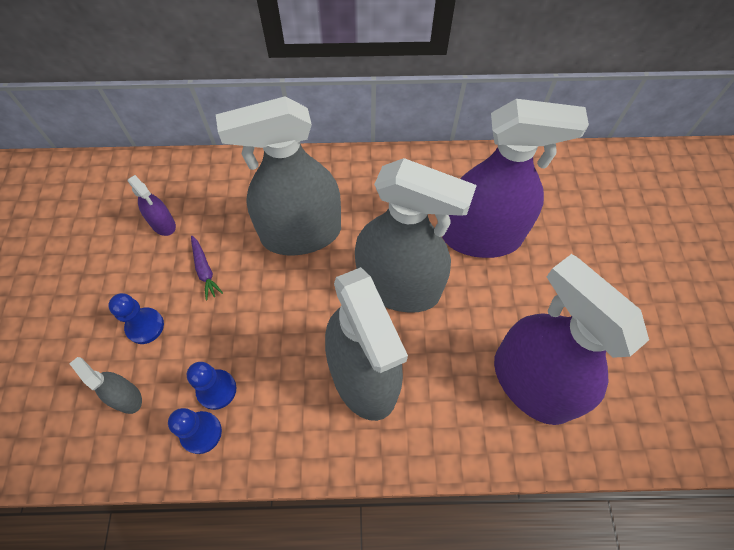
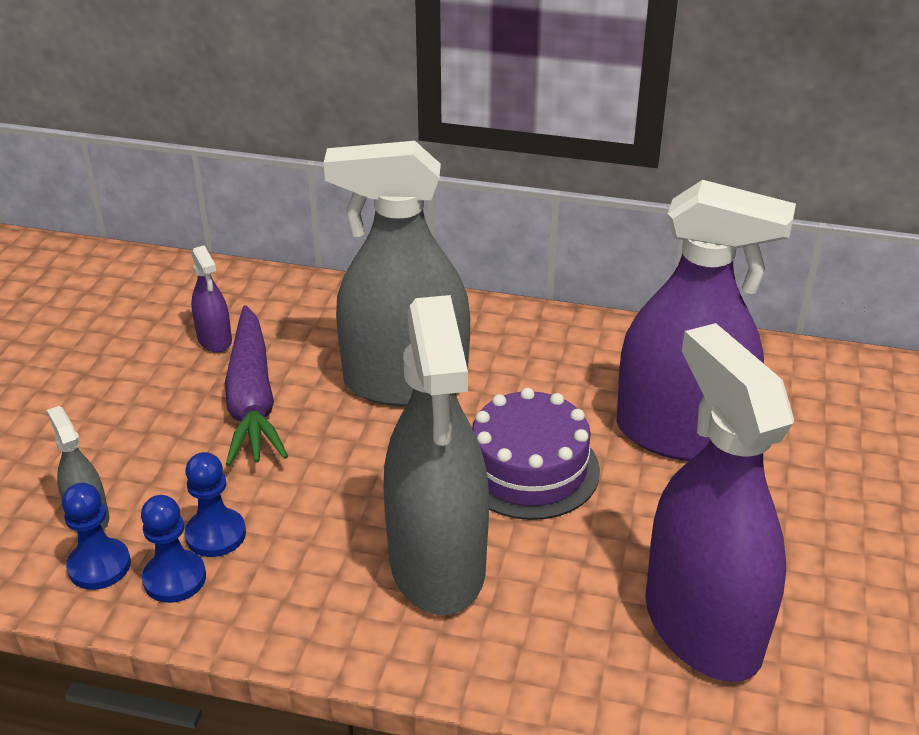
camera: 15 degrees right, 25 degrees down
blue pawn [108,293,164,344] -> blue pawn moved to [62,483,131,590]
purple carrot [191,236,223,300] -> purple carrot [225,305,288,466], size x2.17
grey spray bottle [355,158,477,313] -> purple cake [472,388,600,520]

